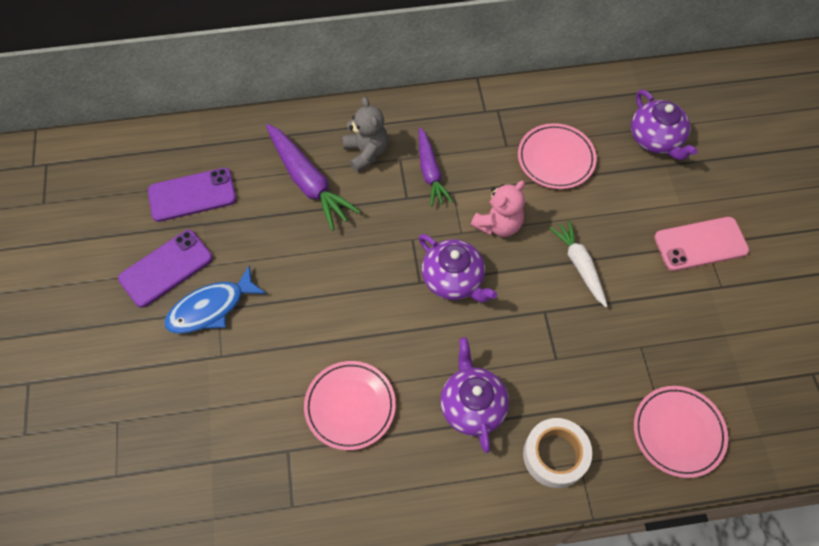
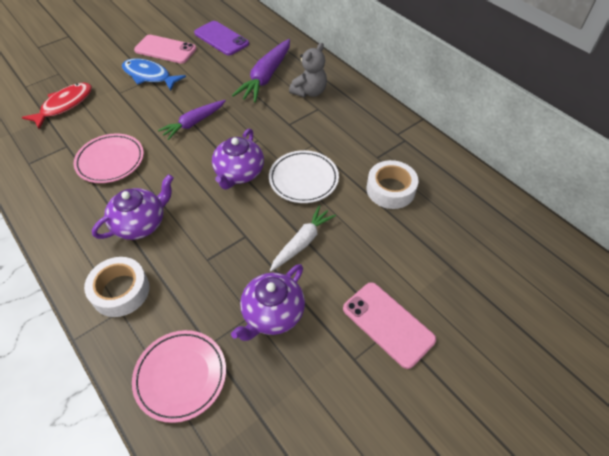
camera: 60 degrees right, 10 degrees down
purple phone [118,230,213,308] -> pink phone [134,35,196,64]
purple carrot [419,127,453,207] -> purple carrot moved to [158,100,226,140]
pink teddy bear [471,181,525,237] -> white plate [269,150,339,203]
pink plate [518,123,597,189] -> white tape [367,160,419,209]
purple teapot [631,90,698,160] -> purple teapot moved to [231,264,305,341]
none -> red fish [21,82,92,129]

